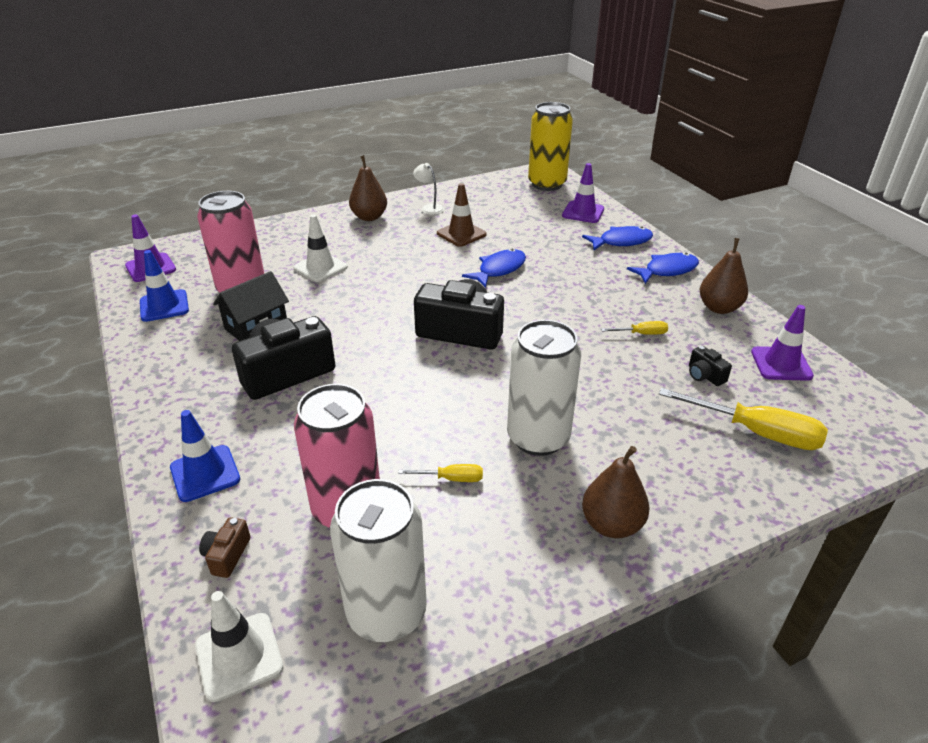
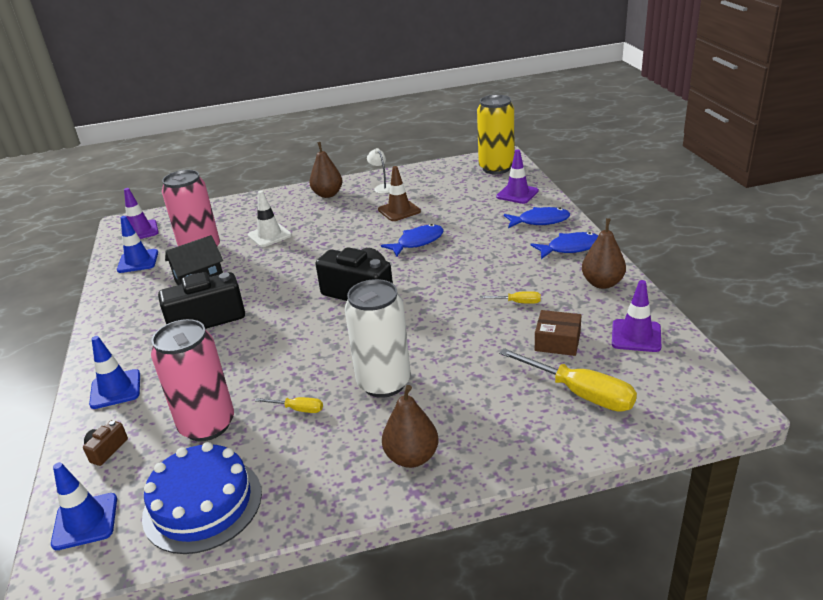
camera: 15 degrees right, 5 degrees down
white traffic cone [195,591,283,702] -> blue traffic cone [51,462,117,550]
white can [330,479,427,642] -> blue cake [142,442,262,554]
black camera [689,346,732,386] -> brown box [535,310,581,356]

